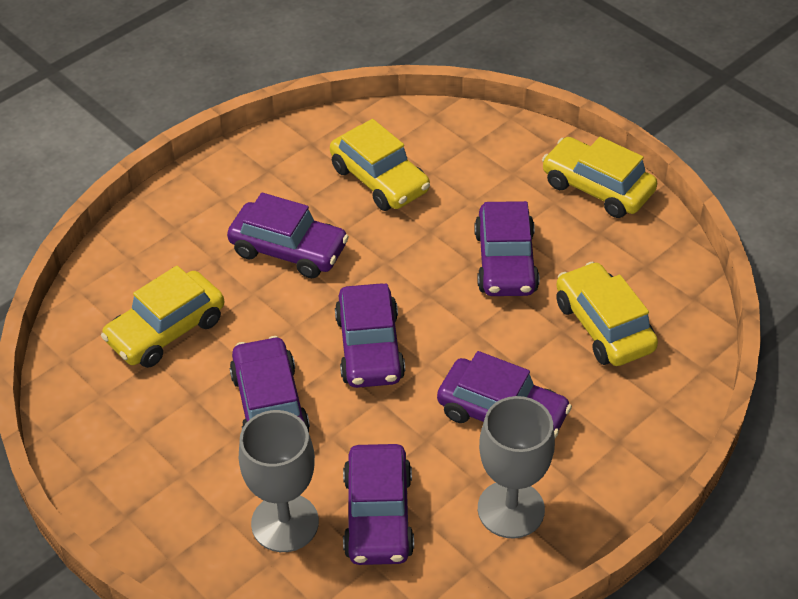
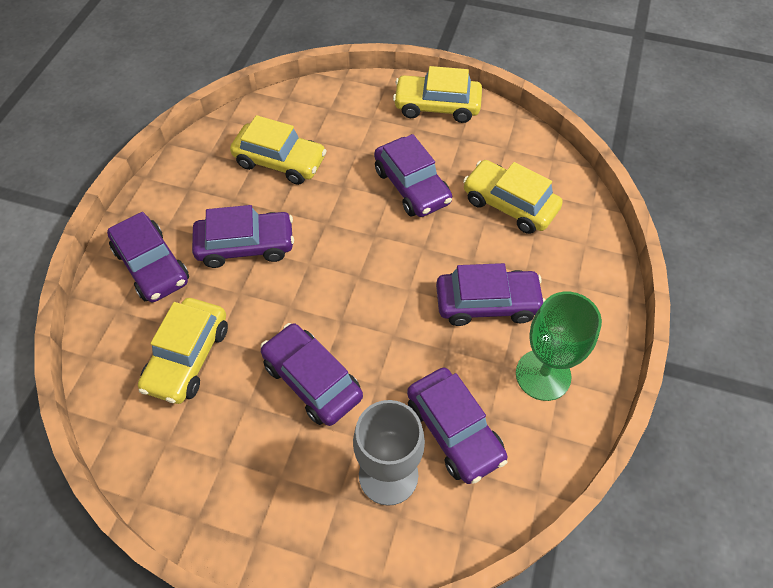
camera: 30 degrees left, 10 degrees up
purple car [335,283,405,388] -> purple car moved to [107,212,189,302]
grey goblet [478,396,555,538] -> green goblet [516,292,602,401]

